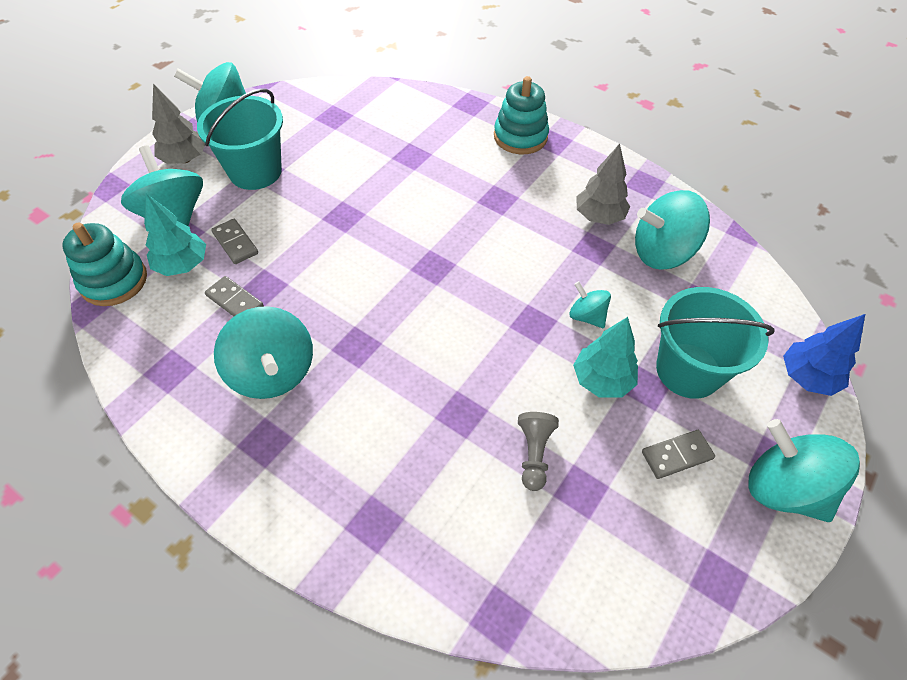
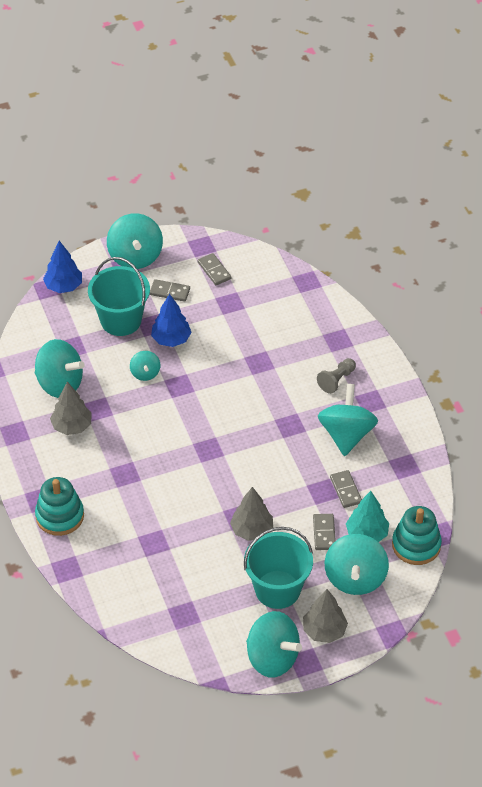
camera: 145 degrees left, 5 degrees down
grey pawn [518,412,559,491] -> grey pawn moved to [317,358,356,394]
turquoise tree [573,317,638,398] -> blue tree [151,294,192,347]
none -> grey domino [198,253,231,285]
none -> grey tree [230,487,273,541]

